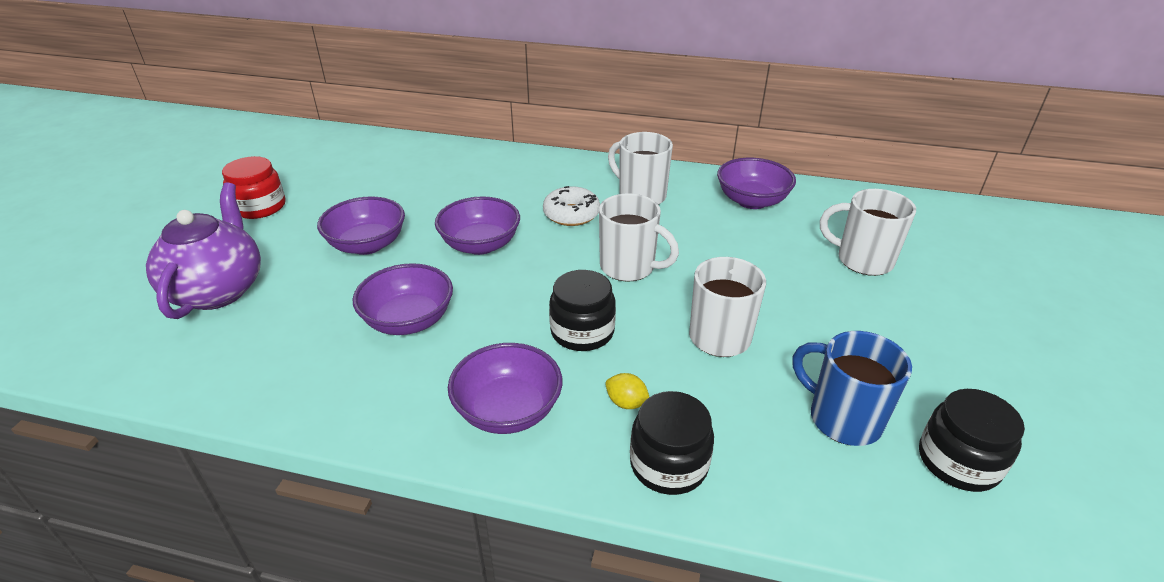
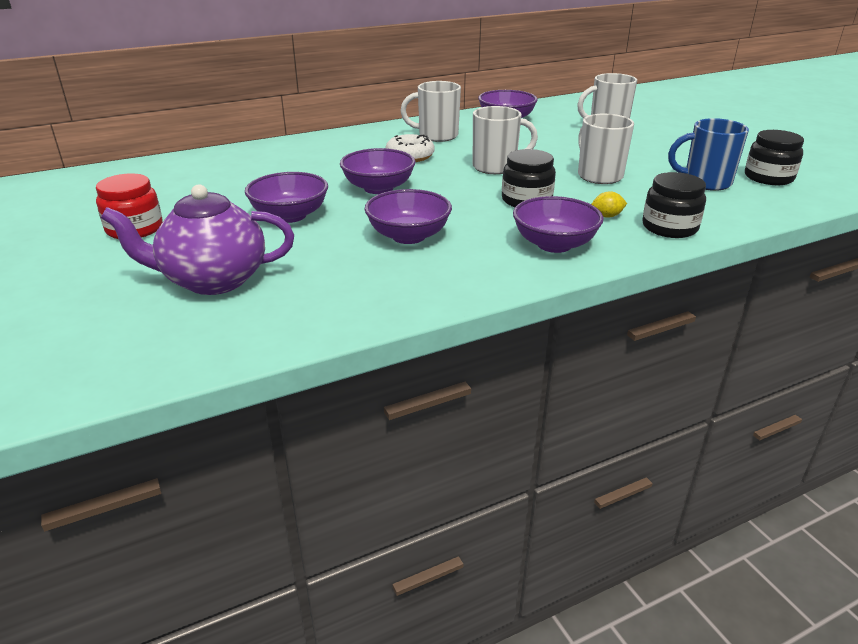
camera: 40 degrees left, 5 degrees down
purple teapot [146,183,261,319] -> purple teapot turned 60 degrees counterclockwise [101,184,294,295]

